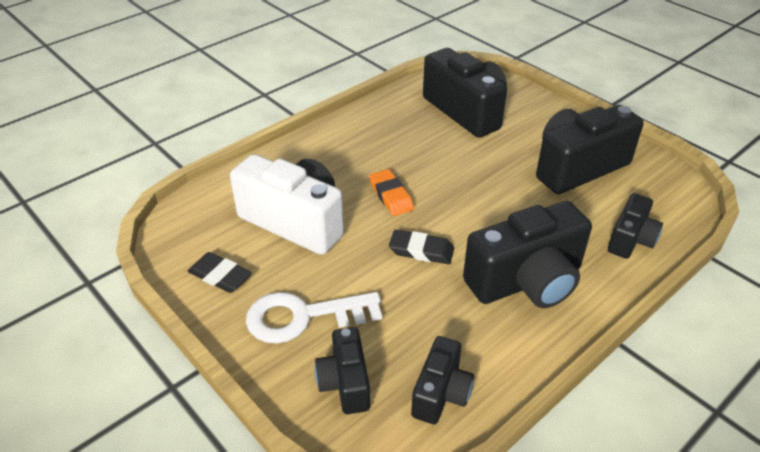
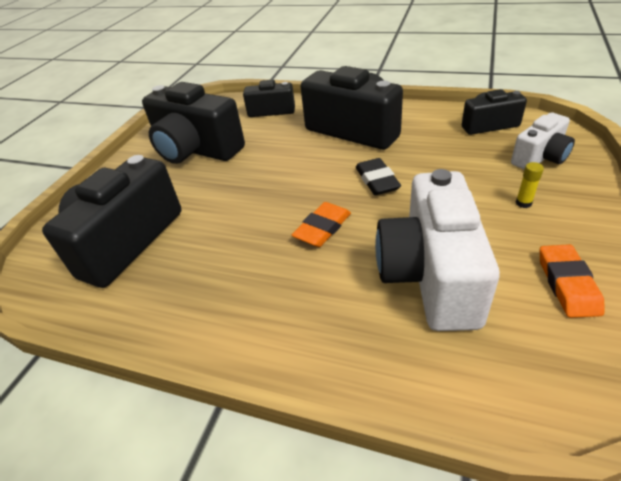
camera: 115 degrees left, 0 degrees up
black eraser [188,252,252,293] -> orange eraser [540,244,604,318]
white key [246,292,382,344] -> yellow glue stick [515,162,544,208]
black camera [315,327,370,414] -> white camera [511,113,575,169]

